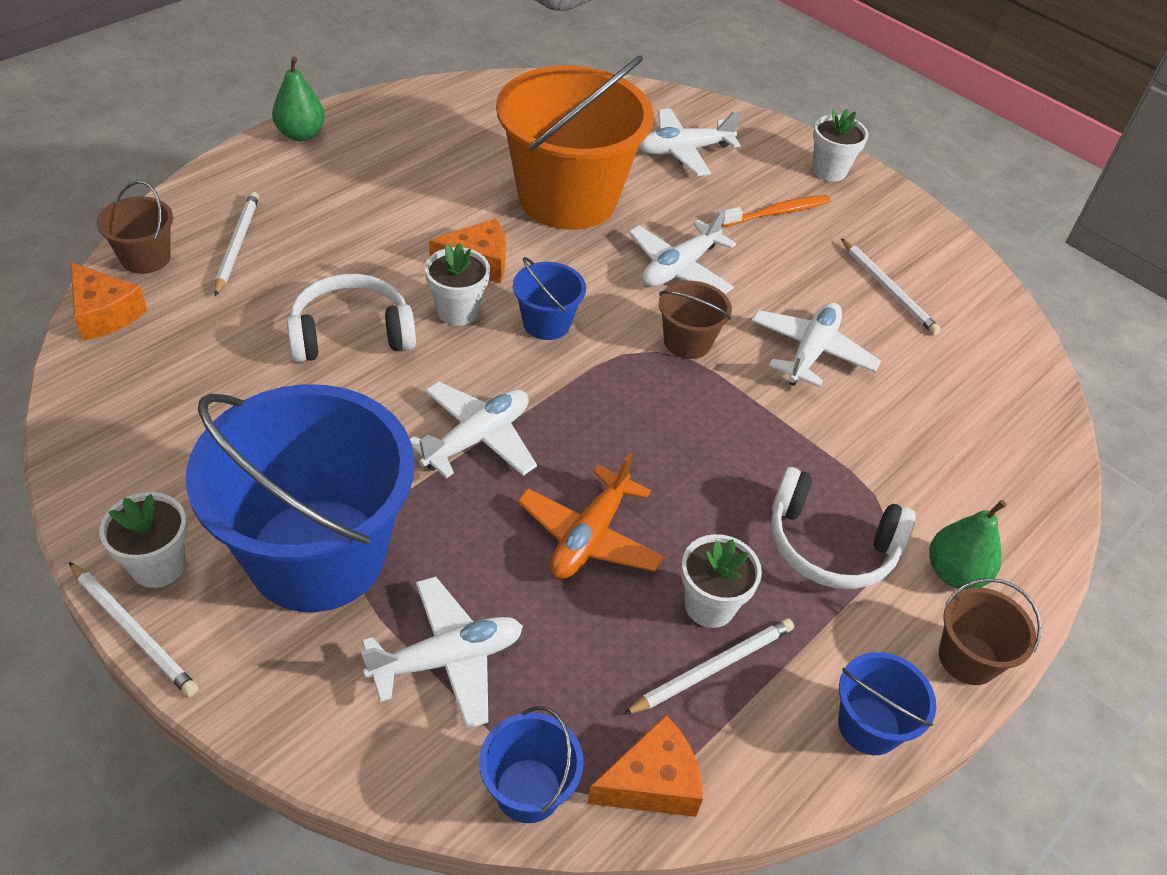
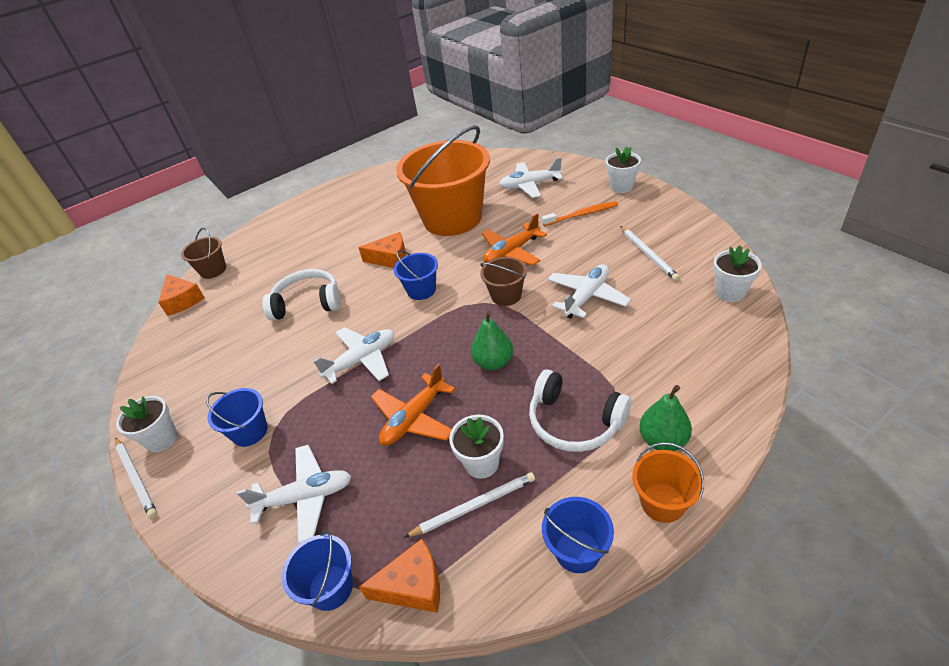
camera: 20 degrees right, 5 degrees down
blue bucket [186,384,415,612] -> blue bucket [206,388,268,447], size x0.43
white pencil [214,192,259,296] -> none
green pear [272,56,325,141] -> green pear moved to [471,311,513,370]
white flower pot [425,243,490,325] -> white flower pot moved to [713,245,762,302]
white plane [629,208,736,294] -> orange plane [482,213,547,265]
brown bucket [939,578,1042,685] -> orange bucket [632,442,704,523]

